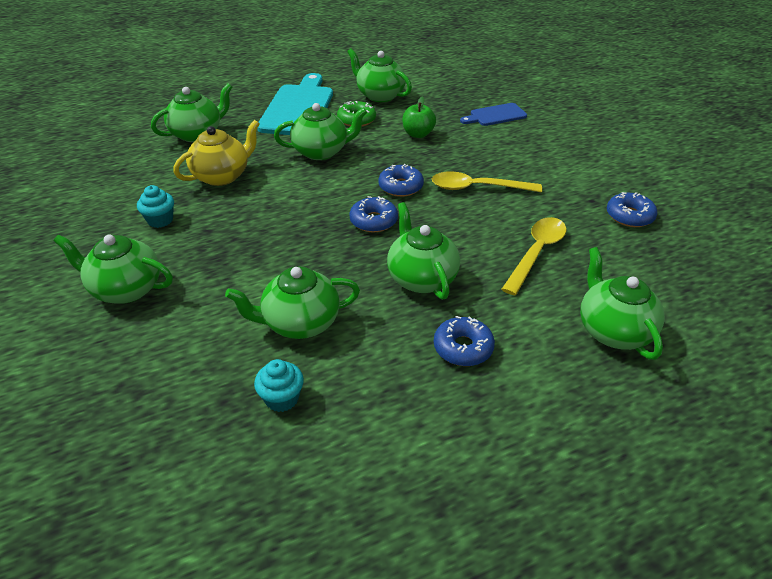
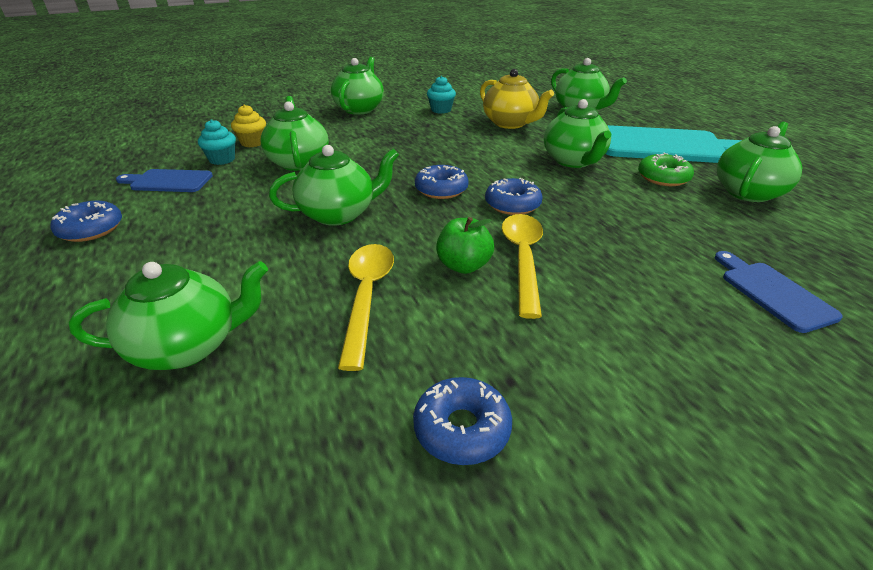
camera: 90 degrees right, 5 degrees down
green apple [402,97,436,138] -> green apple moved to [436,217,494,274]
blue donut [434,316,495,366] -> blue donut moved to [50,201,122,242]
yellow spoon [502,217,566,295] -> yellow spoon turned 120 degrees counterclockwise [338,244,394,371]
none -> blue cutting board [116,169,213,192]
none -> yellow cupcake [231,104,266,147]

